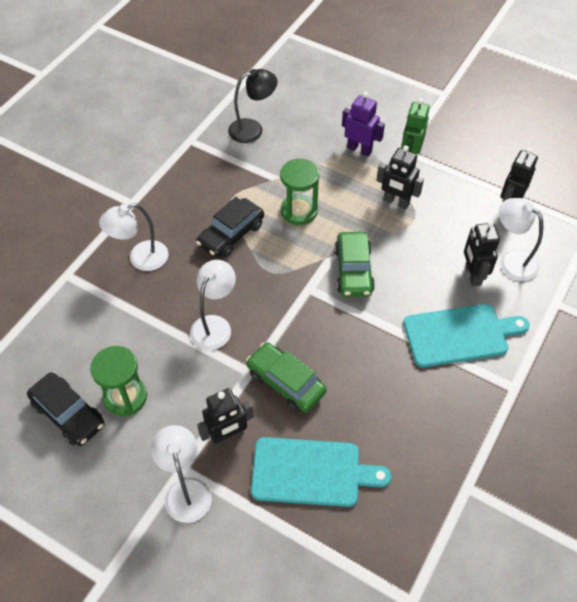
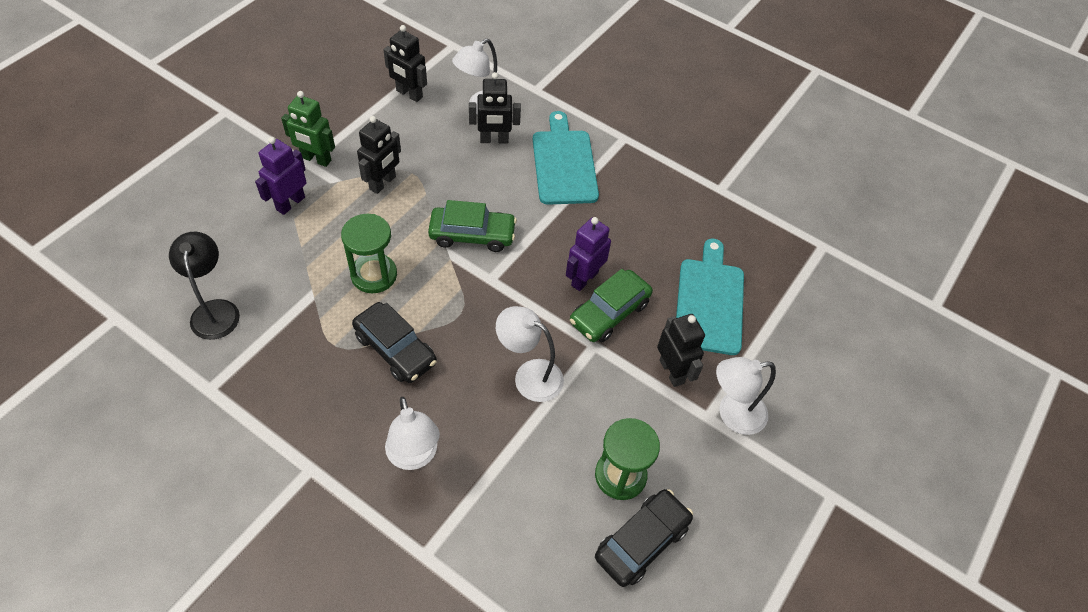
camera: 90 degrees left, 0 degrees up
none -> purple robot [566,217,611,291]

